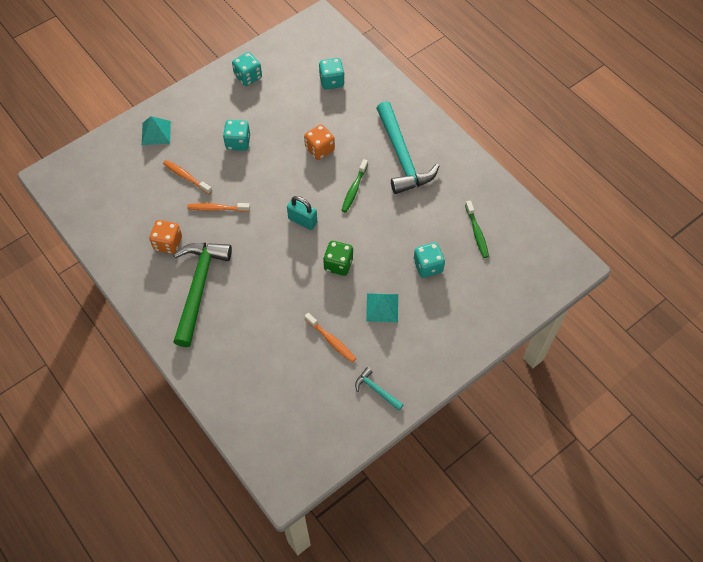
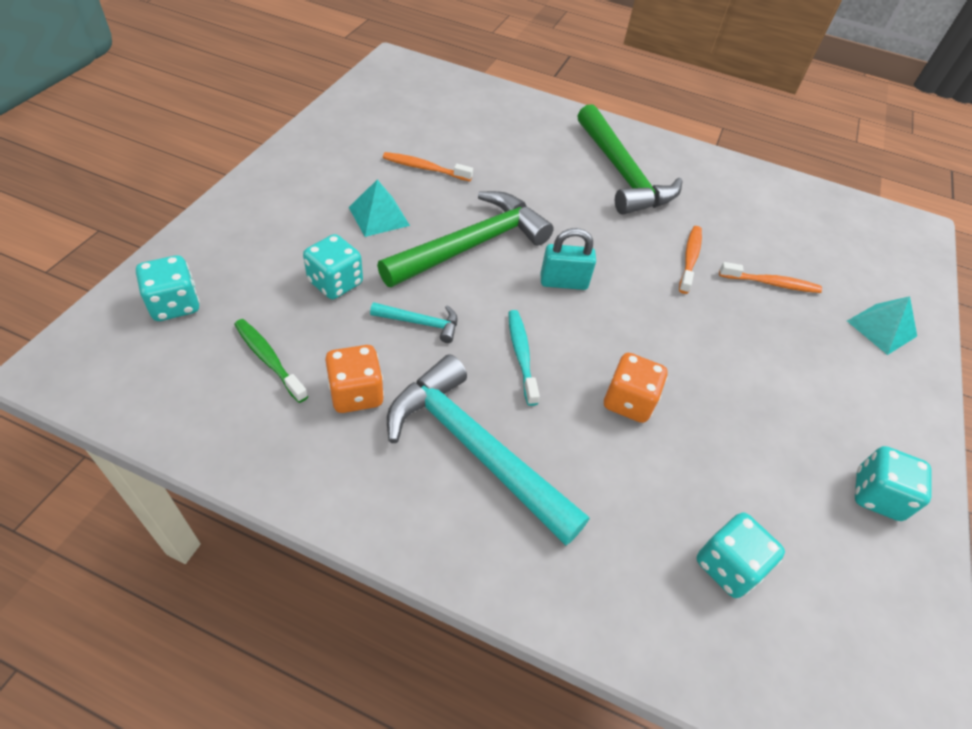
camera: 145 degrees right, 10 degrees down
orange dice [149,220,182,254] -> orange dice moved to [325,345,384,413]
orange toothbrush [187,203,250,212] -> orange toothbrush turned 45 degrees counterclockwise [679,226,702,294]
turquoise dice [223,120,250,151] -> turquoise dice moved to [136,255,200,321]
green dice [323,241,353,276] -> green hammer [377,191,554,287]
green toothbrush [341,159,368,212] -> turquoise toothbrush [508,310,540,406]
turquoise hammer [355,367,404,410] -> turquoise hammer moved to [370,302,457,343]

